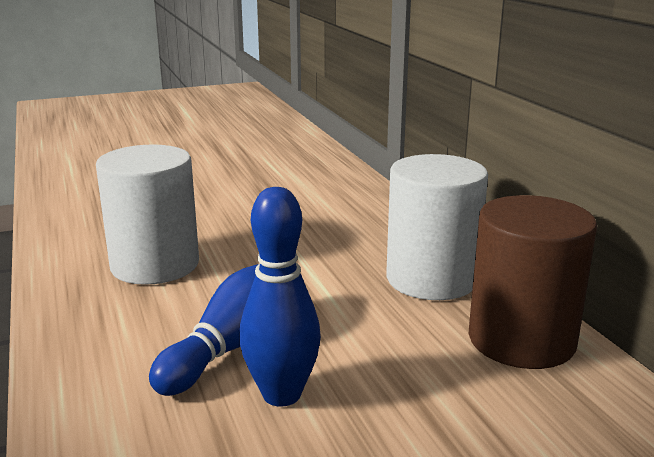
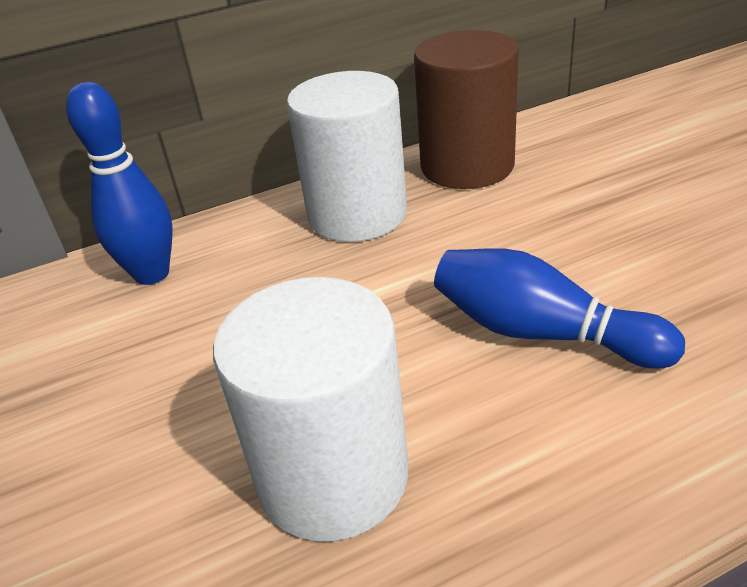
camera: 90 degrees left, 15 degrees up
blue bowling pin [239,187,321,407] -> blue bowling pin moved to [66,82,173,285]

